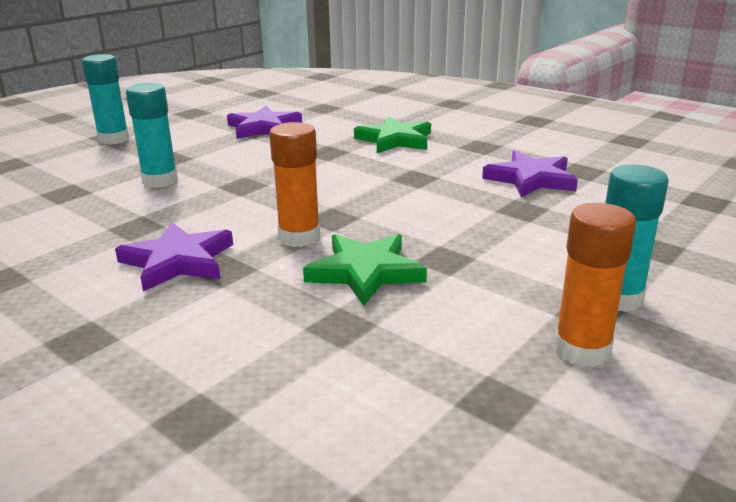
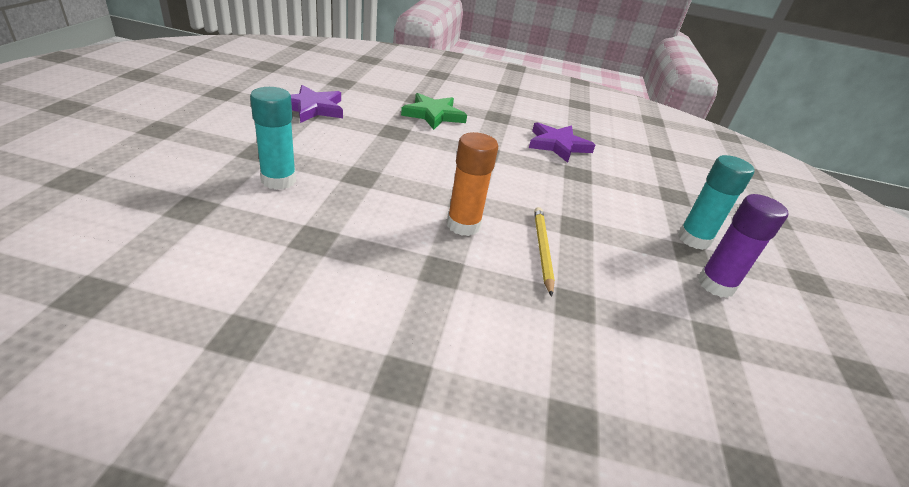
camera: 35 degrees left, 10 degrees up
turquoise glue stick [82,54,129,145] -> none
purple star [115,222,233,292] -> none
green star [303,234,427,306] -> yellow pencil [534,207,555,297]
orange glue stick [554,203,636,367] -> purple glue stick [698,194,788,298]

